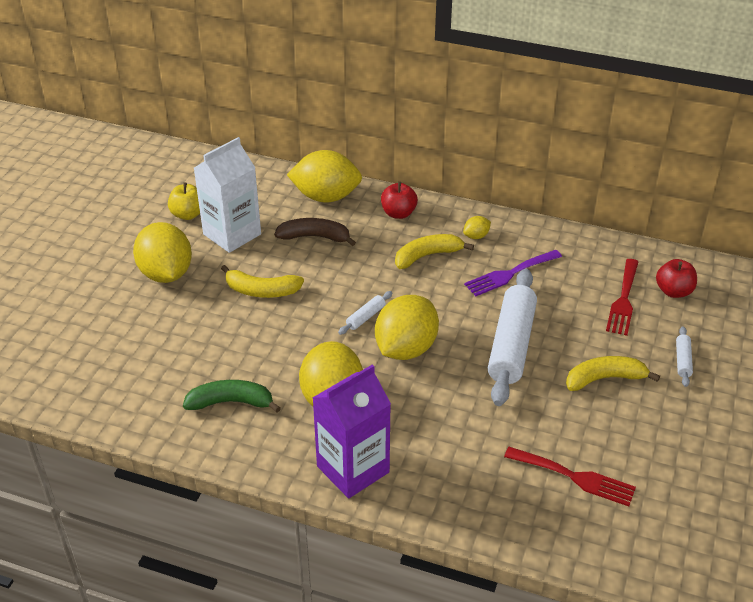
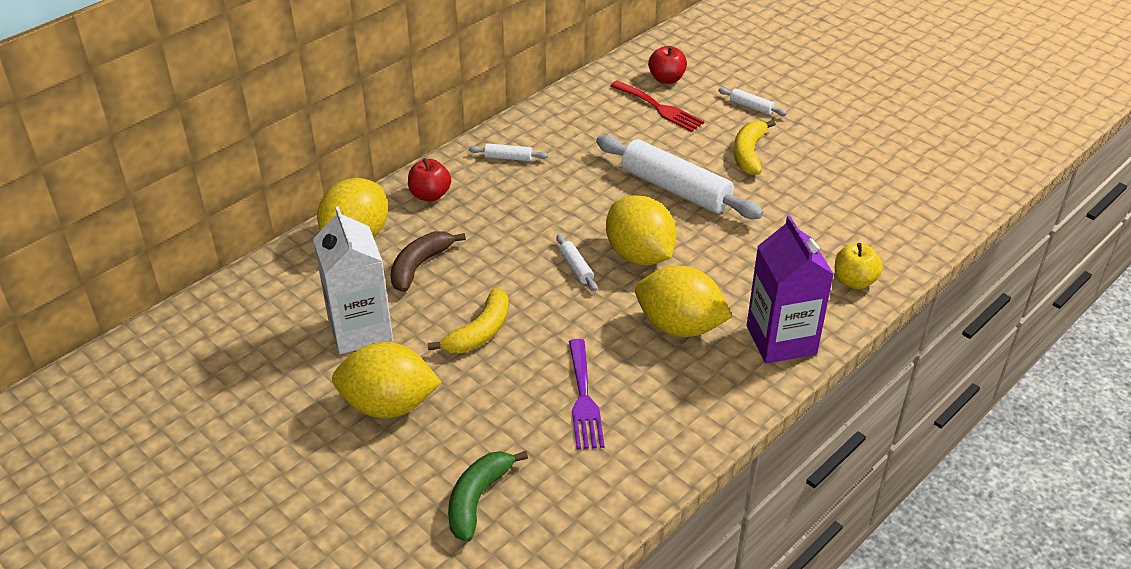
camera: 65 degrees left, 0 degrees up
yellow apple [168,183,200,220] -> yellow apple moved to [835,243,883,289]
green banana [183,380,281,413] -> green banana moved to [448,451,528,542]
yellow banana [395,234,474,269] -> none
yellow lemon [463,216,491,239] -> white rolling pin [469,143,548,161]
purple fork [464,250,562,296] -> purple fork moved to [569,339,604,449]
red fork [504,447,636,507] -> none

